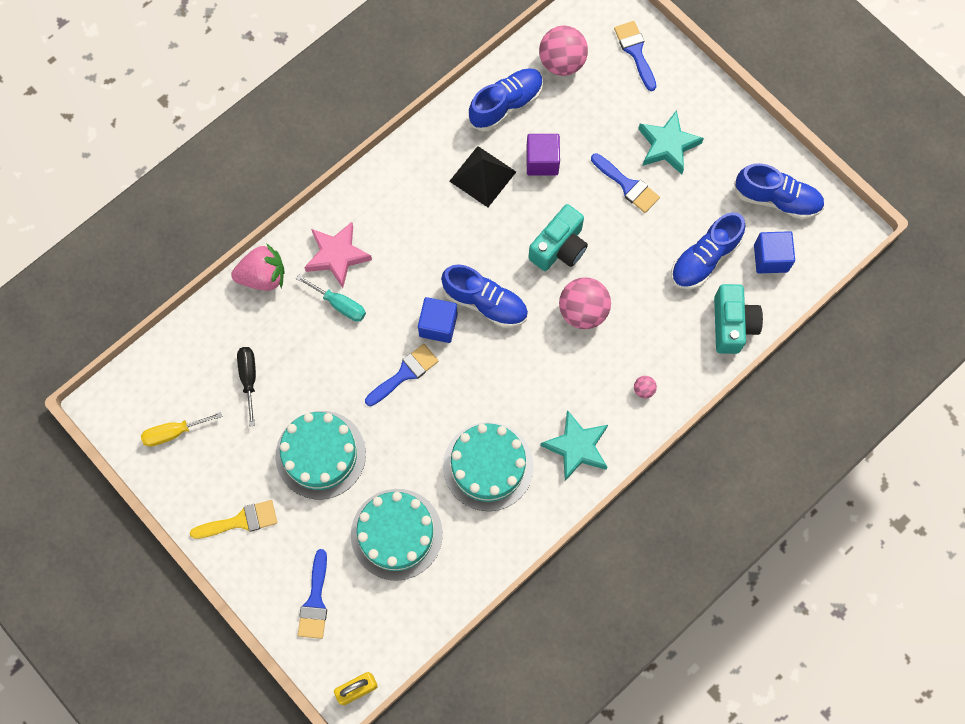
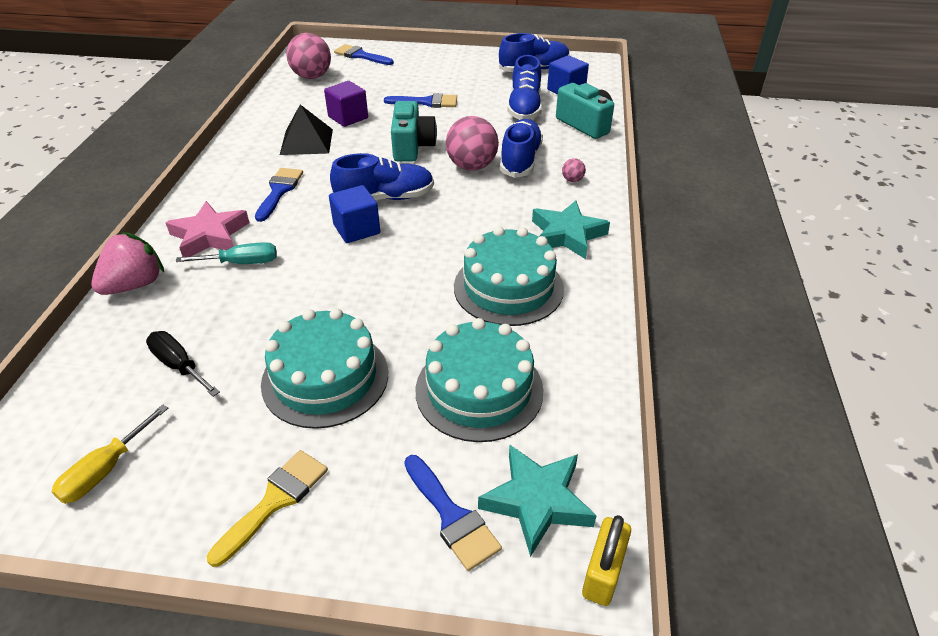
camera: 40 degrees left, 30 degrees down
blue brush [365,344,439,406] -> blue brush moved to [255,168,303,222]
blue shoe [468,68,543,132] -> blue shoe moved to [500,119,543,178]
turquoise star [638,110,704,174] -> turquoise star moved to [478,445,597,557]

